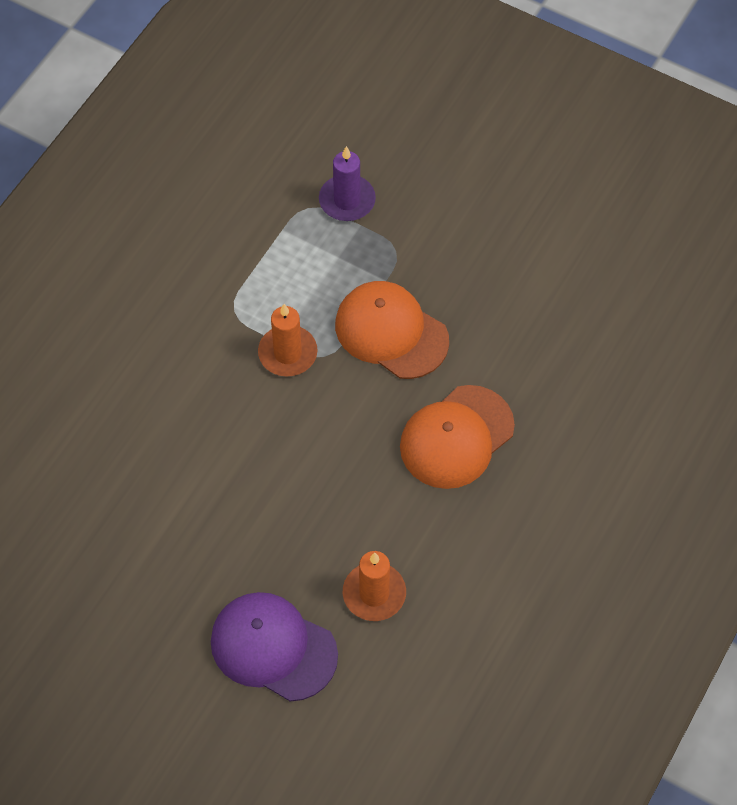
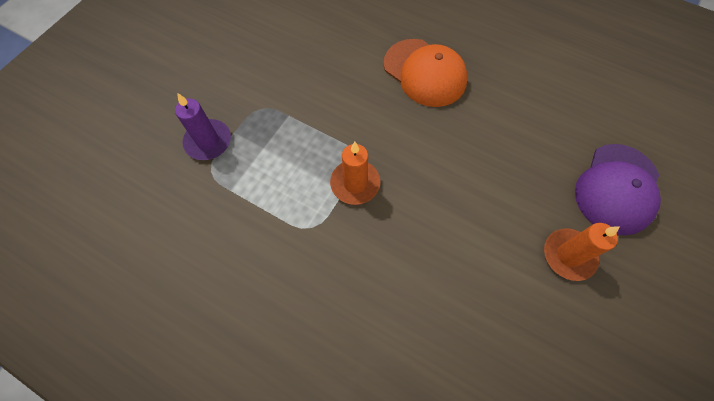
camera: 90 degrees left, 5 degrees up
orange cap [335,281,449,379] -> none
orange candle [343,551,406,621] -> orange candle moved to [544,223,620,281]

